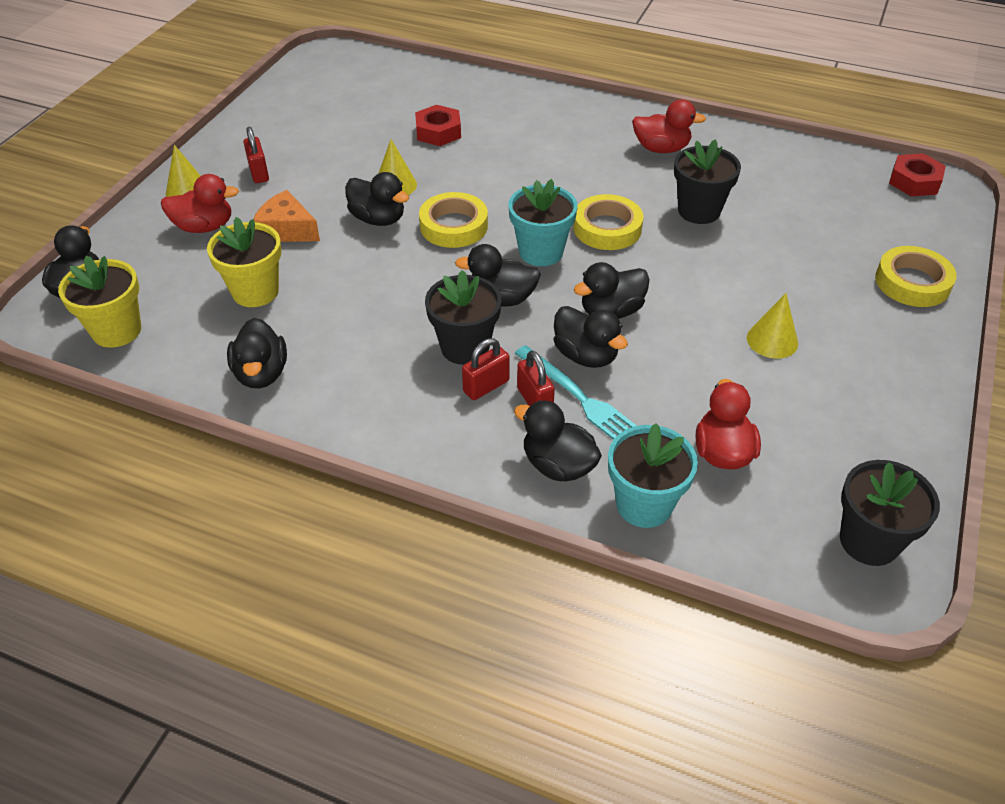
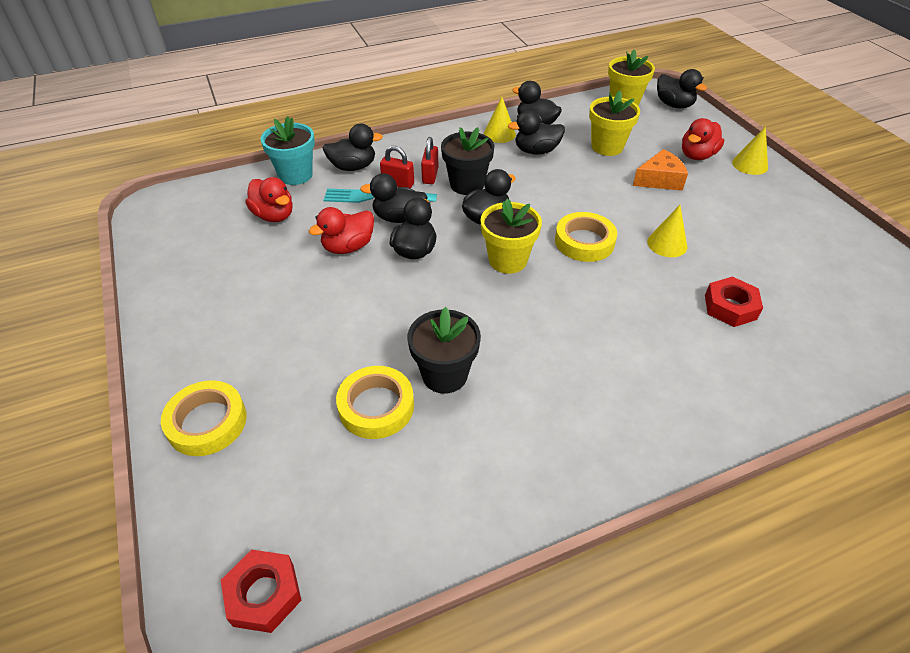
camera: 135 degrees right, 0 degrees up
red padlock [243,126,269,183] -> none
black duck [345,172,409,226] -> black duck moved to [508,110,565,155]
turquoise flower pot [508,179,577,266] -> yellow flower pot [481,199,542,274]
yellow tape [574,194,644,250] -> yellow tape moved to [336,366,414,439]
red duck [632,99,706,153] -> red duck moved to [309,207,374,254]
yellow cone [747,293,798,359] -> yellow cone moved to [484,97,516,143]
black flower pot [840,460,940,566] -> none

